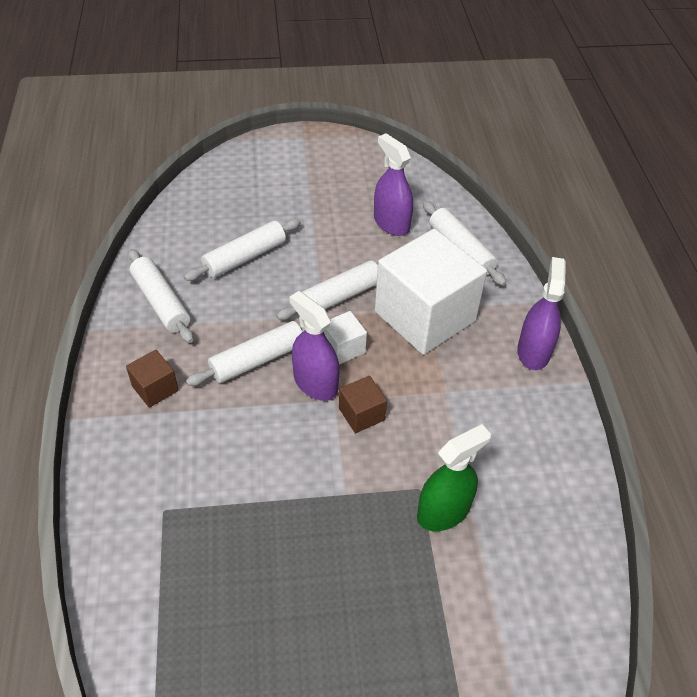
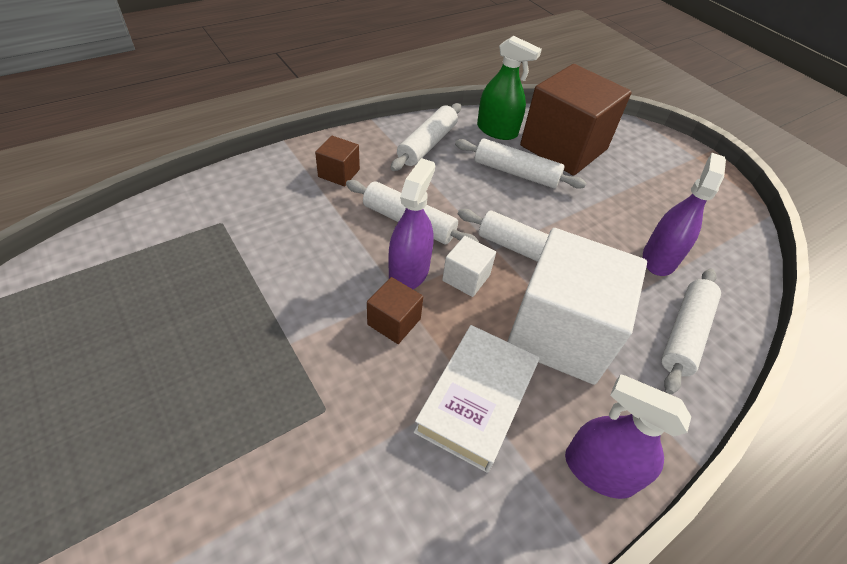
camera: 60 degrees right, 0 degrees up
green spray bottle [417,424,491,531] -> green spray bottle moved to [477,36,542,140]
purple spray bottle [517,257,566,370] -> purple spray bottle turned 135 degrees counterclockwise [565,374,691,499]
none -> white book [413,325,539,473]
none -> brown cube [520,64,632,176]

